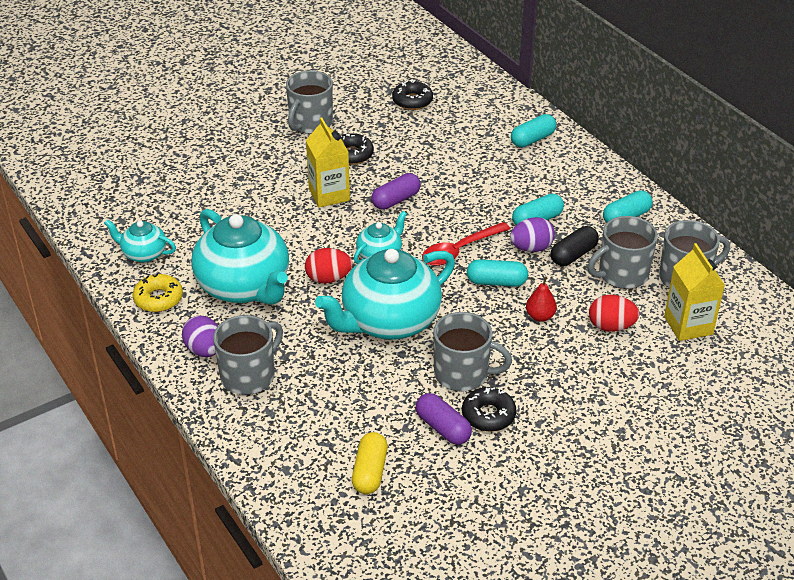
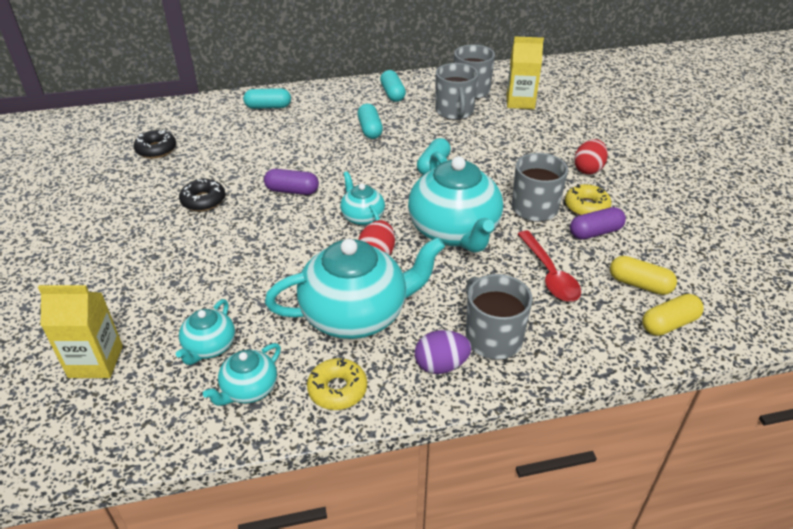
camera: 70 degrees left, 0 degrees up
grey mug [286,71,333,134] -> none
yellow carton [306,118,350,208] -> yellow carton moved to [38,285,123,378]
purple capsule [371,173,421,210] -> purple capsule turned 60 degrees counterclockwise [264,169,319,195]
red spoon [422,222,510,266] -> red spoon moved to [518,231,581,301]
black donut [462,387,516,432] -> yellow donut [565,184,612,215]
purple egg [510,217,555,252] -> none
turquoise capsule [511,114,556,148] -> turquoise capsule turned 75 degrees counterclockwise [243,88,291,109]
red pear [526,277,557,322] -> none
black capsule [551,226,599,266] -> none
red egg [589,295,640,332] -> red egg moved to [574,139,608,175]
none -> turquoise teapot [176,299,235,365]
none -> yellow capsule [642,294,704,336]

